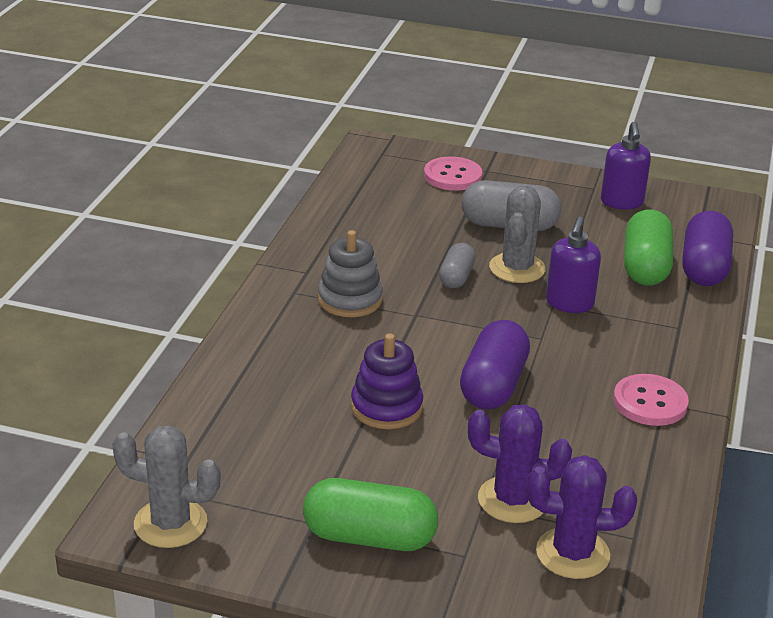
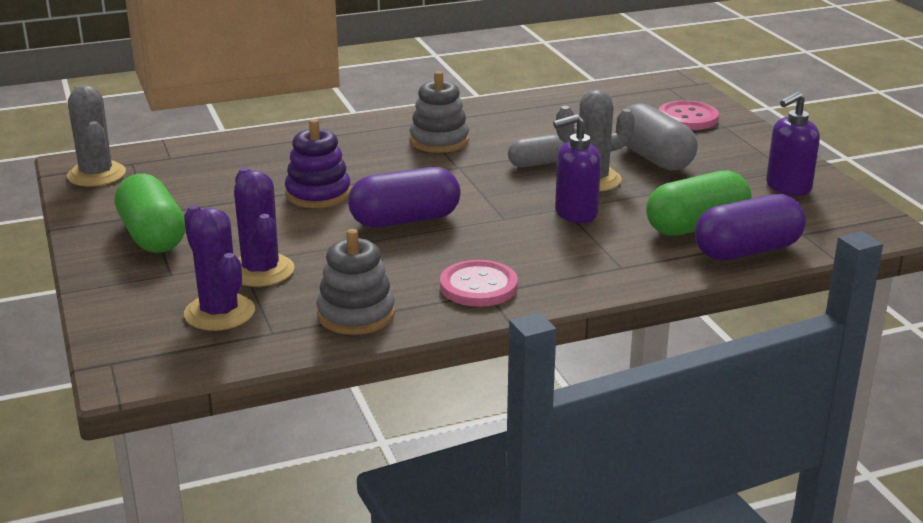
camera: 55 degrees right, 5 degrees down
none -> grey stacking toy [316,229,395,335]

